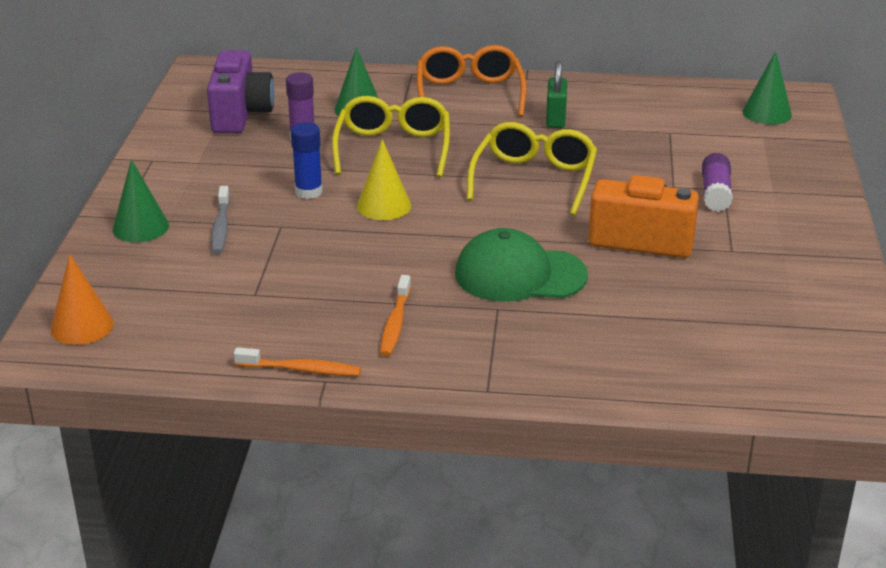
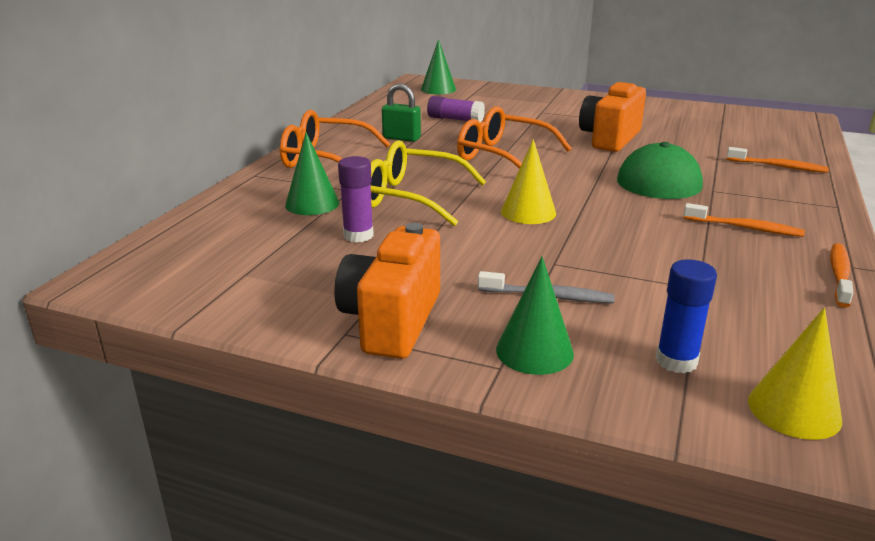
camera: 75 degrees left, 5 degrees down
orange cone [50,254,114,345] -> yellow cone [748,307,842,440]
purple camera [207,50,275,133] -> none
blue glue stick [291,122,323,199] -> blue glue stick moved to [656,259,717,374]
yellow glasses [467,122,597,216] -> orange glasses [457,106,572,169]
purple glue stick [702,153,733,212] -> purple glue stick moved to [427,96,485,123]
none -> orange camera [334,223,440,359]
none -> orange toothbrush [727,147,829,173]

